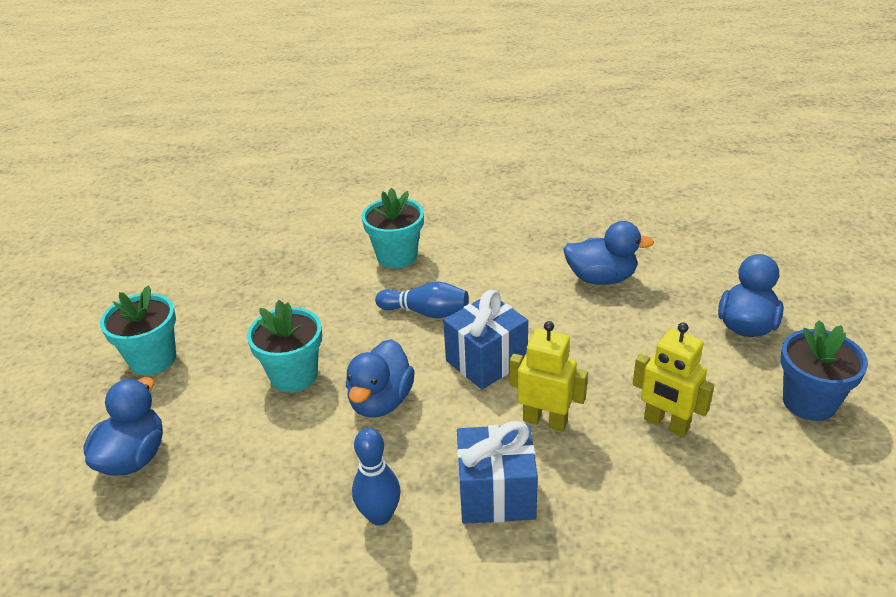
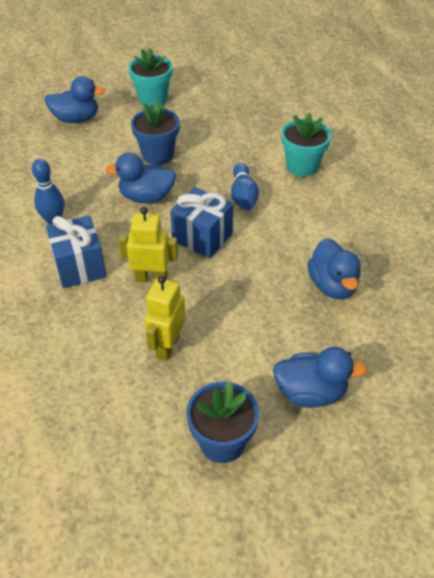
camera: 70 degrees right, 10 degrees up
turquoise flower pot [247,300,322,392] -> blue flower pot [131,101,180,165]
yellow robot [509,321,588,432] -> yellow robot turned 90 degrees counterclockwise [119,207,178,283]

